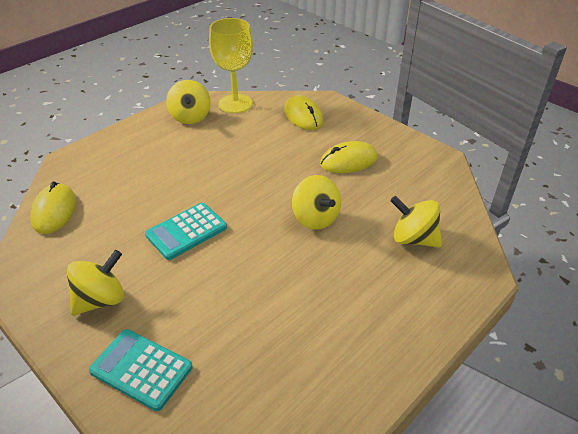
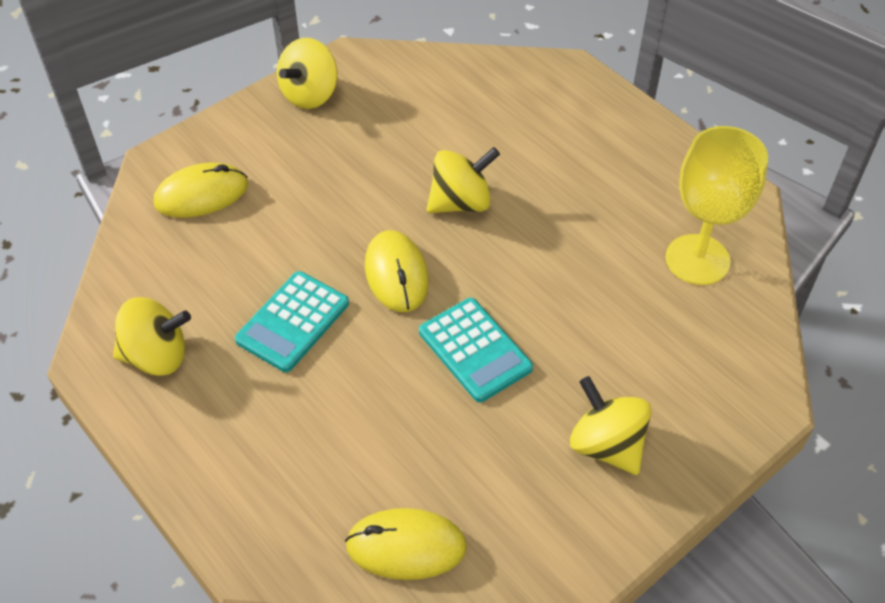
camera: 85 degrees left, 10 degrees up
turquoise calculator [89,329,193,411] -> turquoise calculator moved to [235,271,349,372]
yellow goblet [209,18,253,113] -> yellow goblet moved to [666,126,768,285]
yellow mouse [320,141,378,173] -> yellow mouse moved to [365,230,429,312]
yellow spinning top [390,196,442,248] -> yellow spinning top moved to [277,38,337,109]

